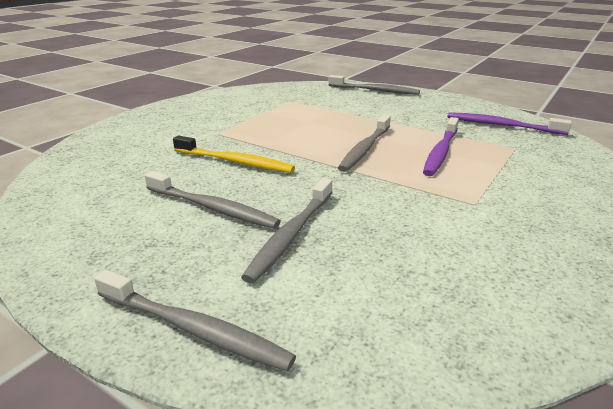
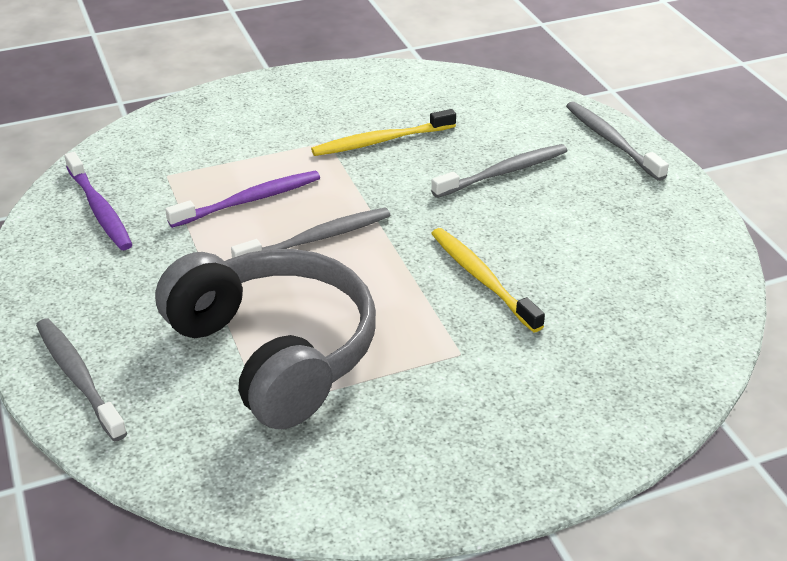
camera: 145 degrees left, 10 degrees up
grey toothbrush [145,171,281,229] -> none
none -> grey headphones [155,249,376,429]
none -> yellow toothbrush [311,109,456,156]

